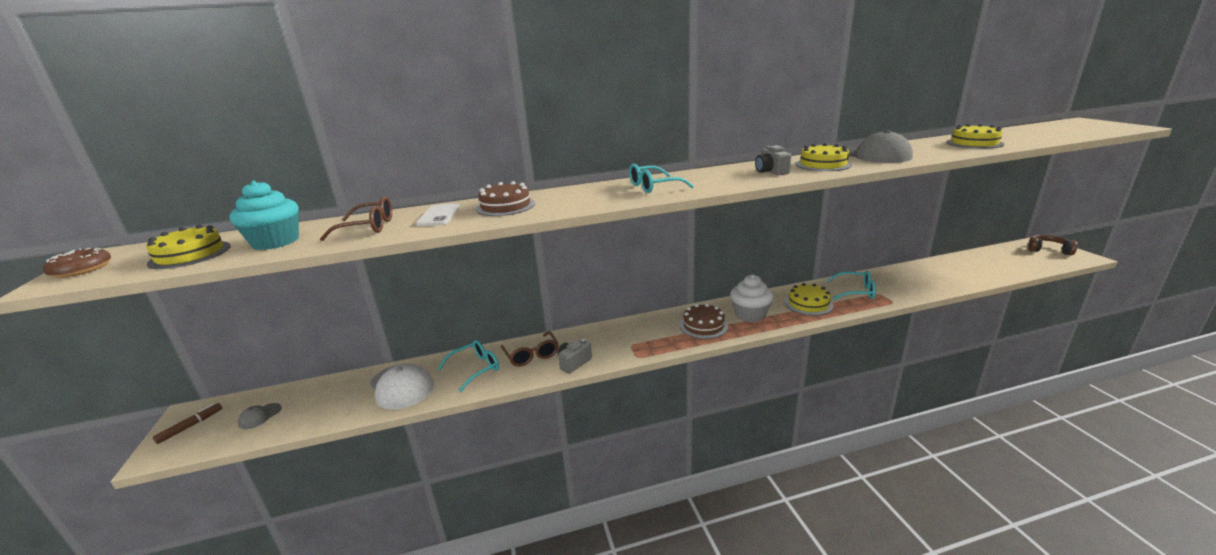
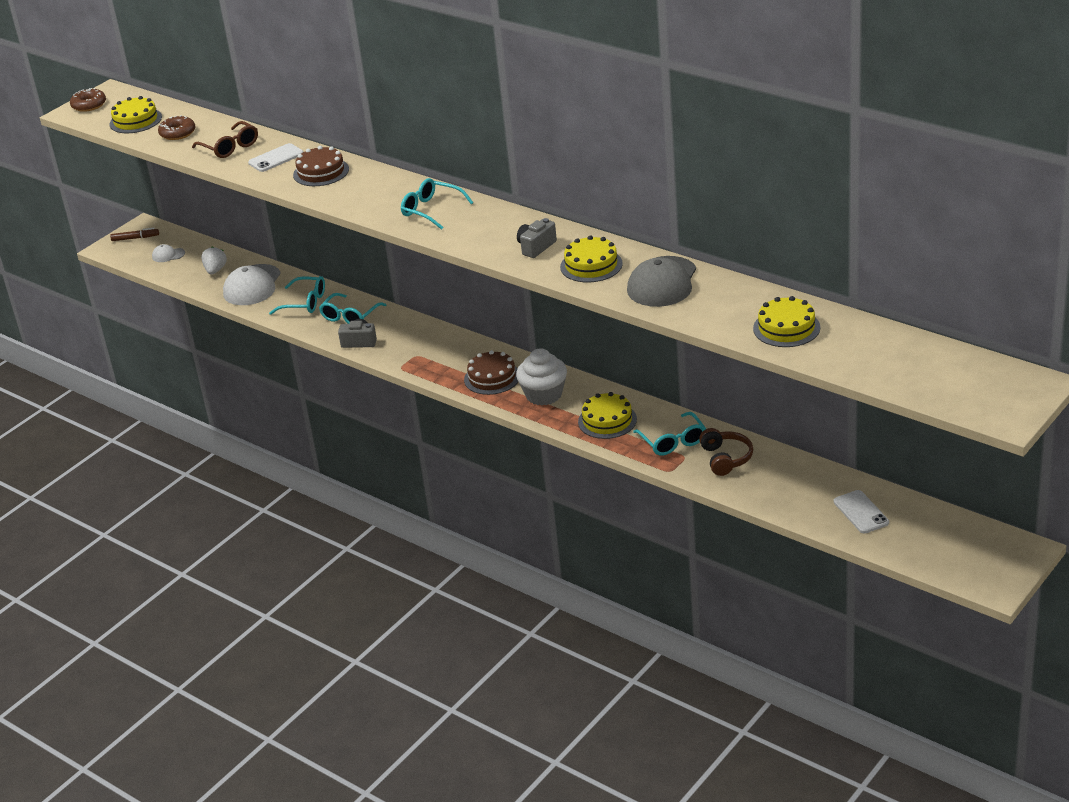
camera: 55 degrees right, 10 degrees up
turquoise cupcake [230,180,299,250] -> brown donut [158,115,195,140]
grey cap [238,403,281,429] -> white cap [152,244,185,262]
brown glasses [500,331,559,367] -> turquoise glasses [319,293,386,324]
brown headphones [1028,235,1078,255] -> brown headphones moved to [699,428,753,476]
none -> white strawberry [201,246,227,275]
none -> white phone [834,490,889,533]

